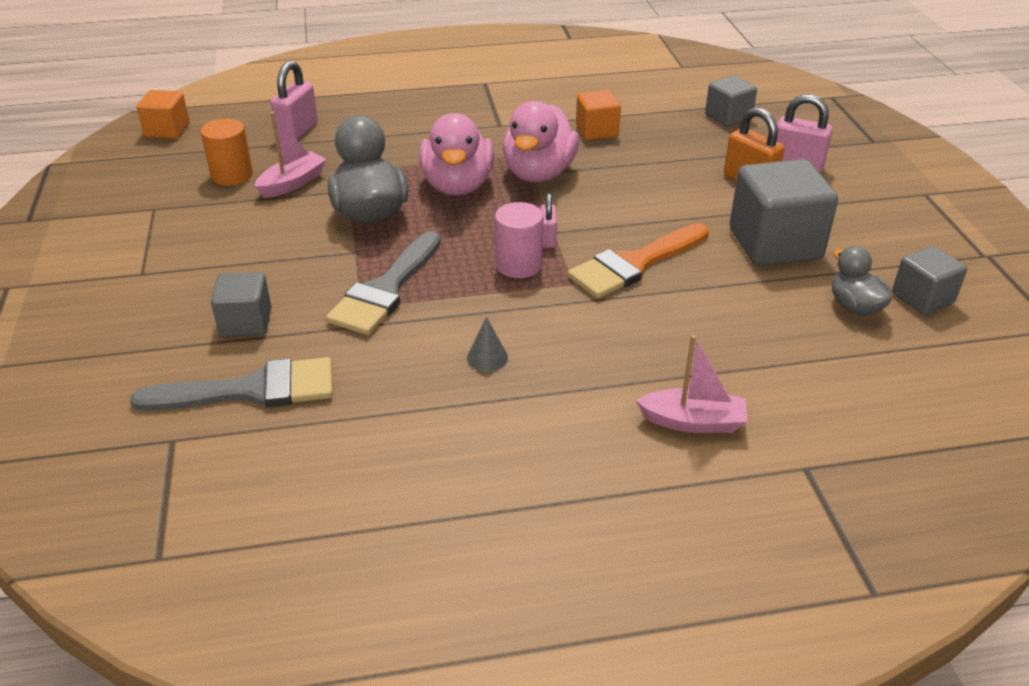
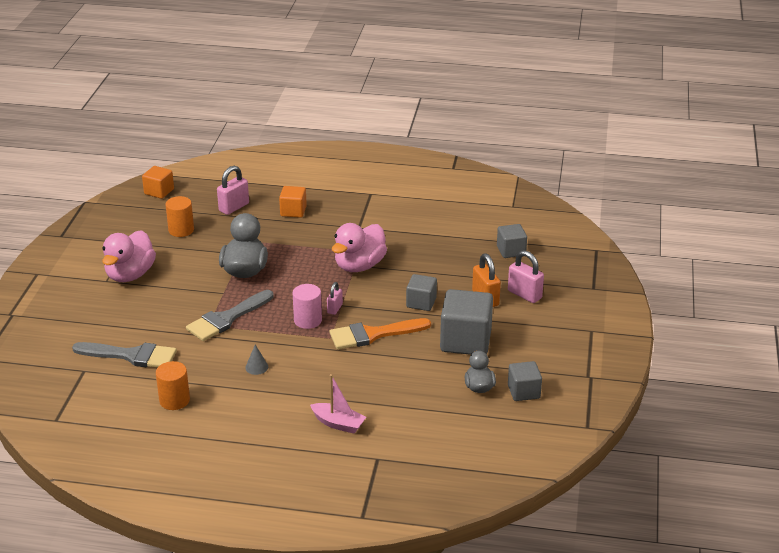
camera: 20 degrees right, 5 degrees down
grey cube [211,272,271,337] -> grey cube moved to [406,274,437,311]
pink boat [255,112,326,198] -> none
pink duck [419,113,494,196] -> pink duck moved to [102,230,156,282]
orange cube [576,90,621,140] -> orange cube moved to [279,186,307,218]
none -> orange cylinder [156,361,190,410]

